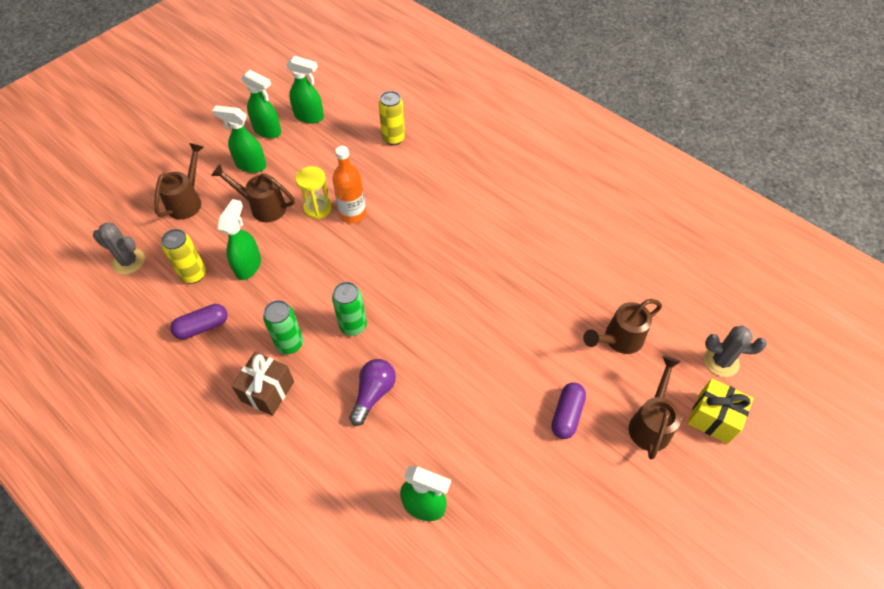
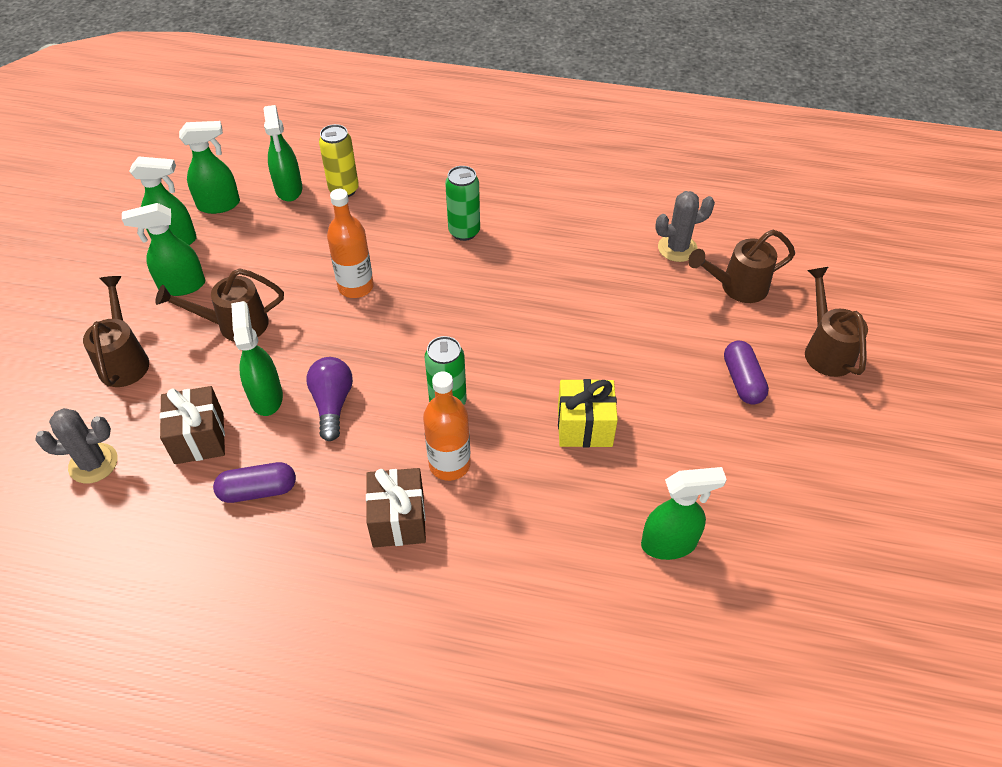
camera: 30 degrees left, 5 degrees down
yellow can [161,229,206,284] -> brown gift [160,386,225,464]
purple capsule [170,304,228,339] -> purple capsule turned 45 degrees clockwise [213,462,296,503]
green can [263,300,303,354] -> green can moved to [445,166,480,241]
yellow hourglass [295,166,332,219] -> none
purple light bulb [349,359,396,426] -> purple light bulb moved to [306,357,353,441]
brown watering can [583,299,662,354] -> brown watering can turned 45 degrees clockwise [688,230,795,303]
yellow gift [687,378,754,444] -> yellow gift moved to [558,379,618,447]
grey cactus [704,325,767,377] -> grey cactus moved to [655,191,715,262]
none -> green spray bottle [263,105,302,202]
none -> orange bottle [423,371,471,481]

